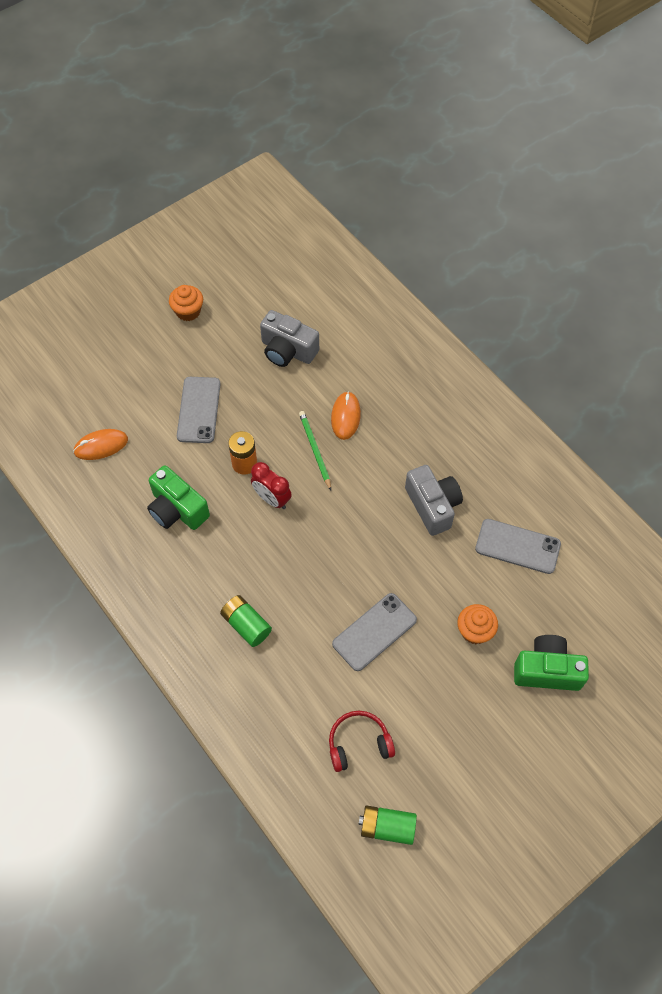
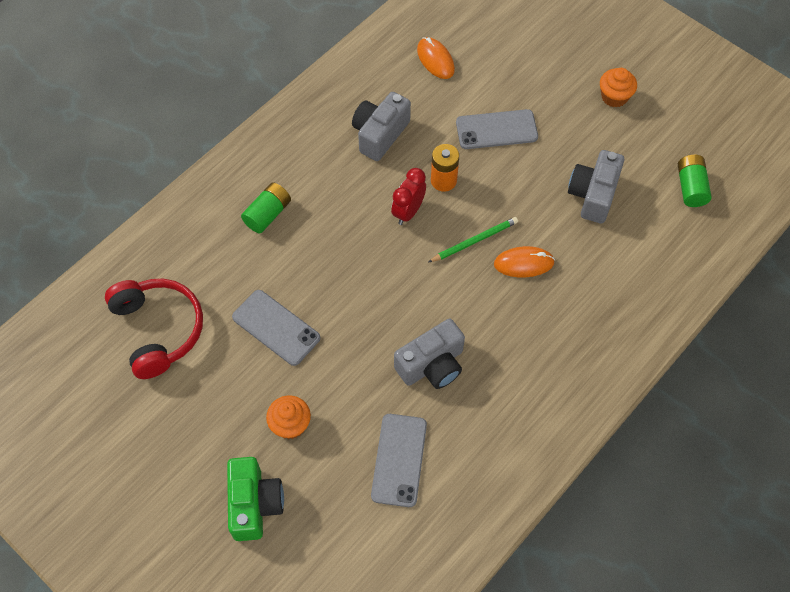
camera: 80 degrees right, 0 degrees up
green camera [147,465,210,530] -> grey camera [352,92,411,161]
red headphones [329,711,395,772] -> red headphones [105,279,203,379], size x1.58
green battery [359,805,417,845] -> green battery moved to [678,155,712,207]

